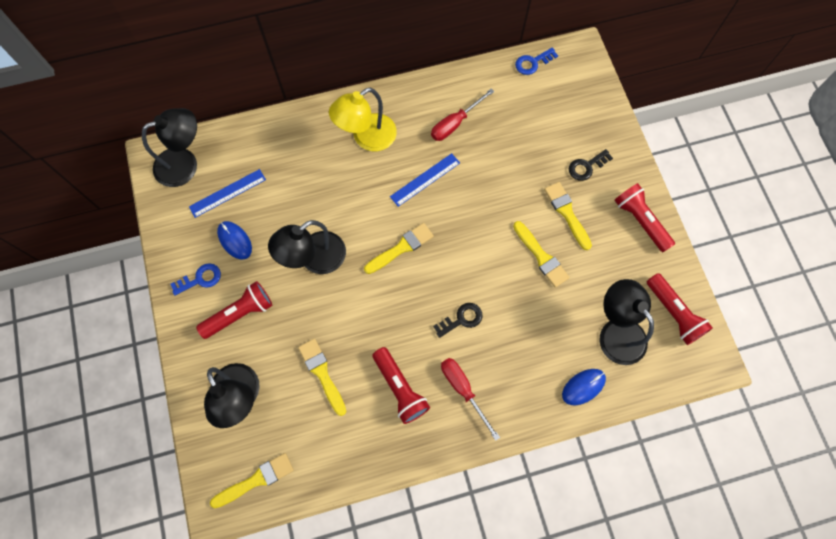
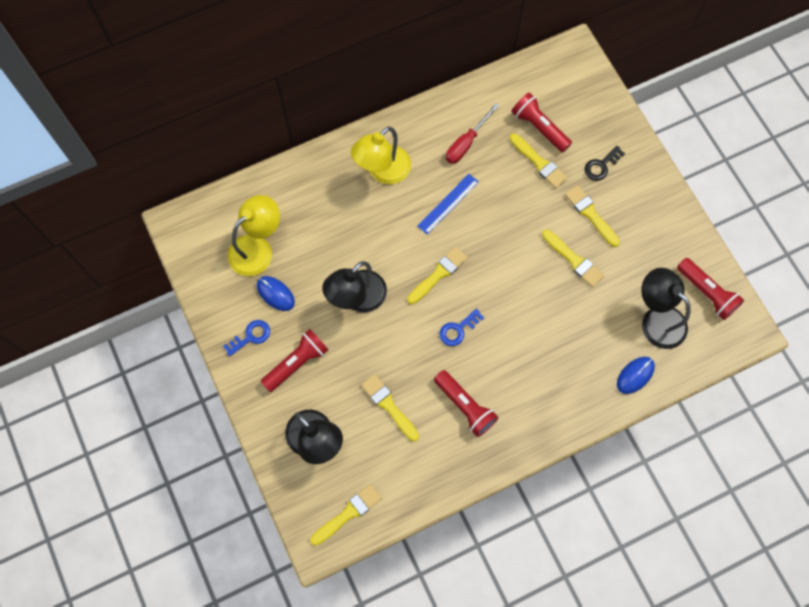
camera: 10 degrees left, 0 degrees up
black lamp [142,108,197,187] -> none
blue ruler [189,169,266,218] -> yellow lamp [227,195,280,276]
black key [433,303,483,338] -> none
red screwdriver [441,358,500,441] -> none
blue key [515,47,558,75] -> blue key moved to [440,308,484,346]
red flashlight [614,183,675,252] -> red flashlight moved to [511,92,572,152]
none -> yellow brush [509,134,568,189]

